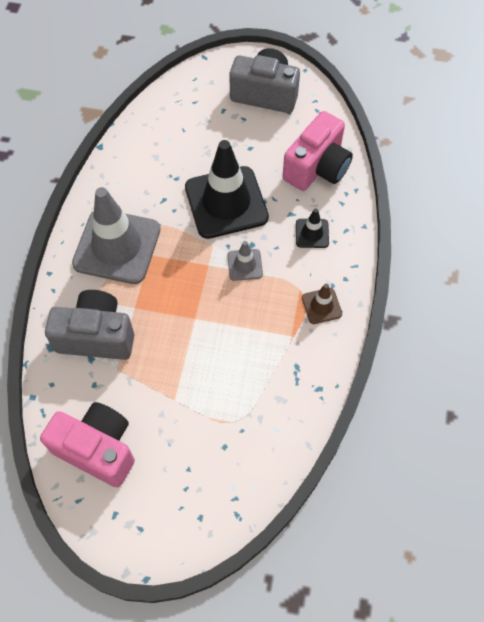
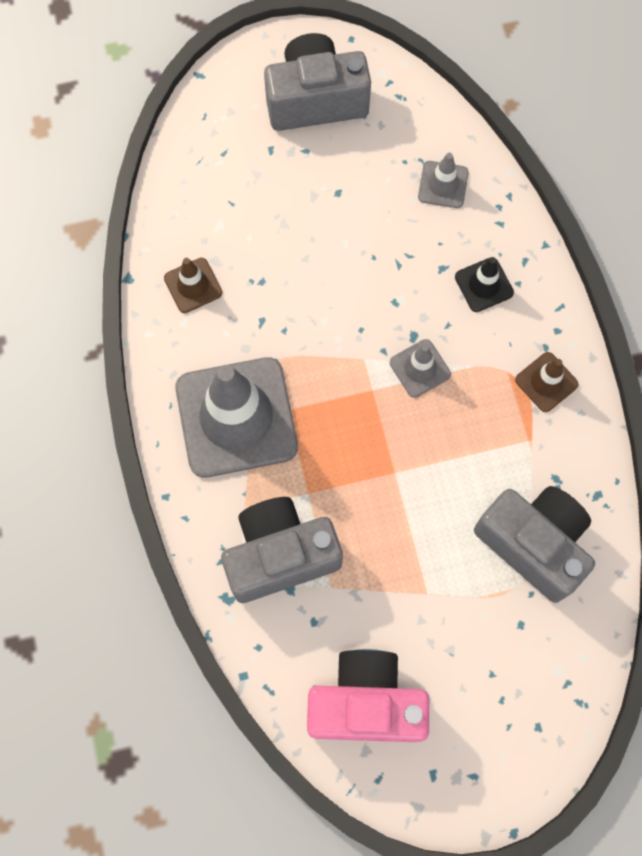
camera: 25 degrees left, 10 degrees up
black traffic cone [185,140,269,239] -> none
pink camera [282,111,353,191] -> grey traffic cone [418,153,469,208]
none -> brown traffic cone [164,258,222,313]
none -> grey camera [474,486,595,603]

